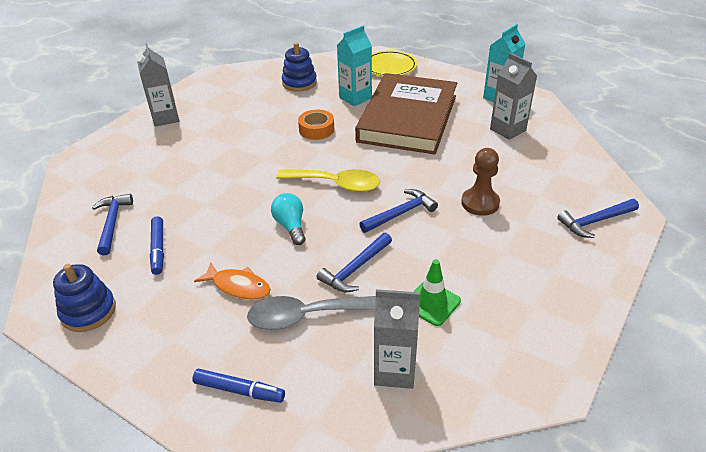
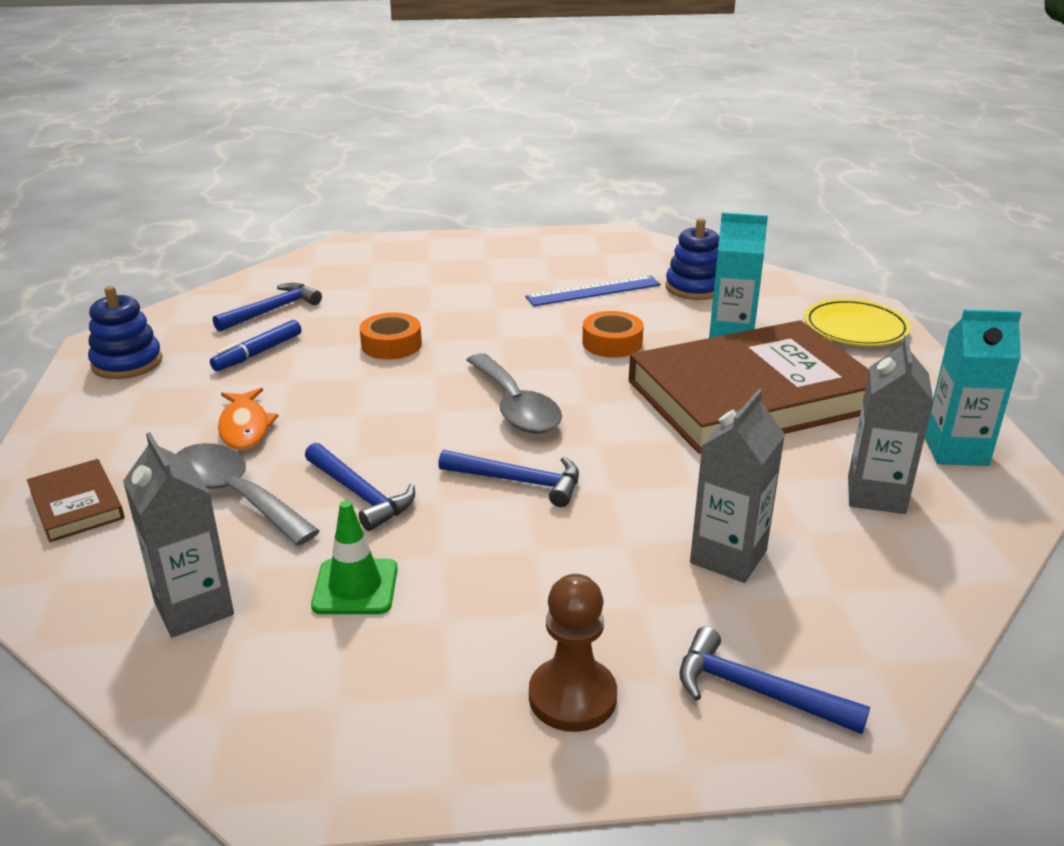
camera: 50 degrees right, 10 degrees down
grey carton [137,43,179,127] -> grey carton moved to [690,389,785,583]
blue marker [192,369,285,403] -> brown book [27,459,125,542]
turquoise light bulb [271,193,306,245] -> none
yellow spoon [276,169,380,192] -> grey spoon [467,353,562,434]
blue hammer [317,232,392,292] -> blue hammer turned 135 degrees counterclockwise [305,443,415,531]
brown pawn [461,148,500,216] -> brown pawn moved to [529,574,617,732]
none -> orange tape [359,313,422,359]
none -> blue ruler [525,275,661,306]

